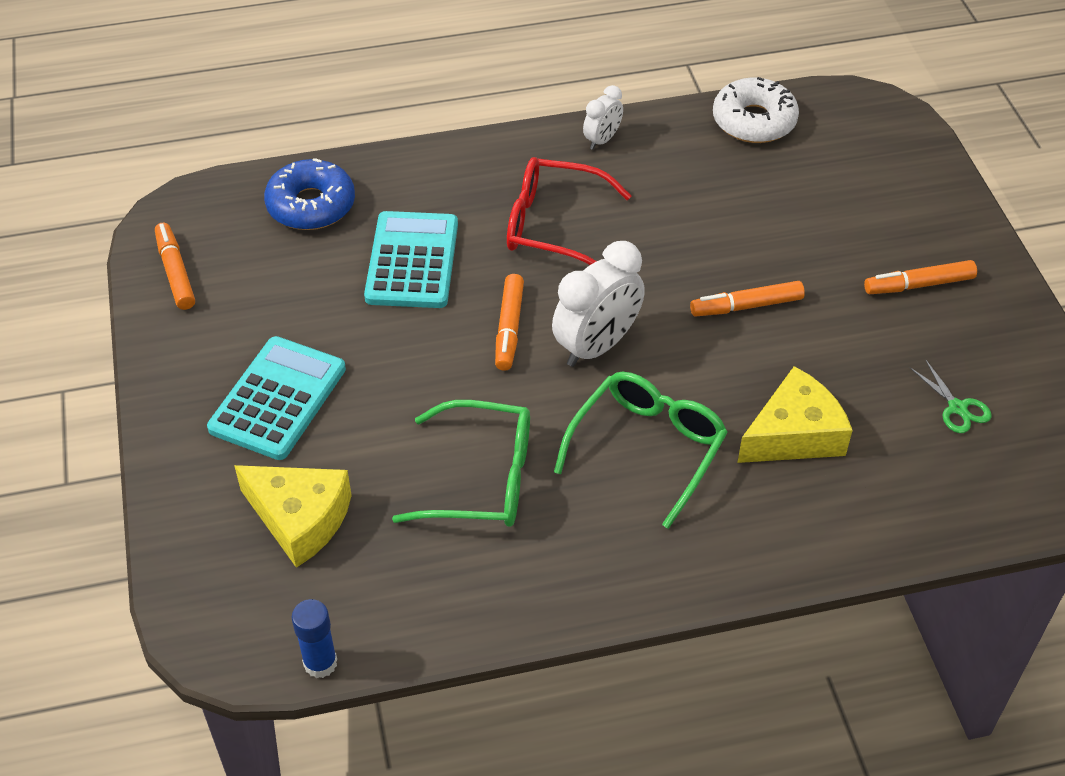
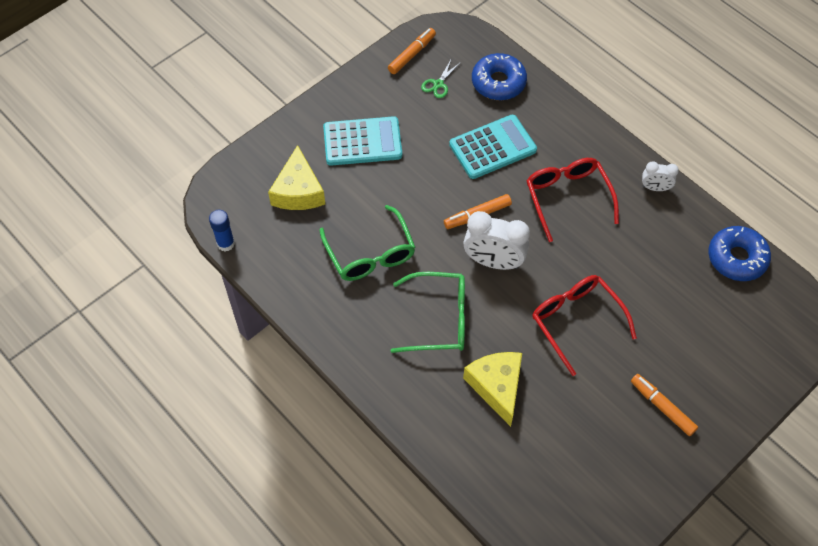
camera: 60 degrees right, 10 degrees up
orange marker [690,281,805,317] -> red glasses [532,275,637,376]
white donut [713,77,799,143] -> blue donut [708,226,771,281]
yellow cheese [737,366,853,463] -> yellow cheese turned 135 degrees counterclockwise [463,352,522,427]
green scissors [910,359,991,433] -> green scissors moved to [421,58,461,98]

